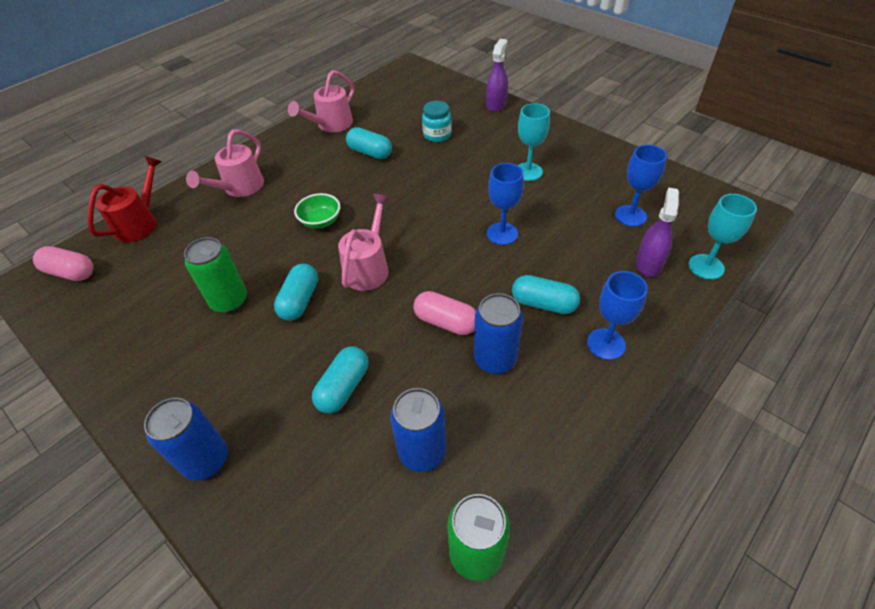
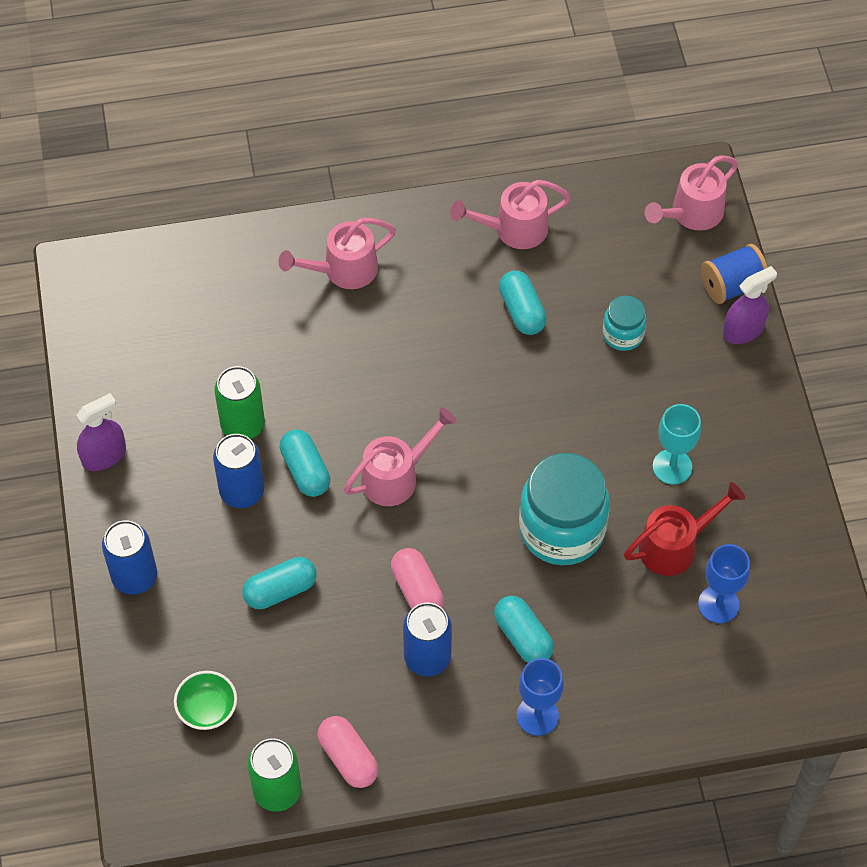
camera: 35 degrees right, 10 degrees up
pink capsule [33,246,93,281] -> pink capsule moved to [317,716,378,788]
red watering can [87,156,162,242] -> red watering can moved to [624,482,745,576]
turquoise capsule [274,264,318,321] -> turquoise capsule turned 75 degrees counterclockwise [280,429,330,497]
green bowl [294,193,340,229] -> green bowl moved to [174,671,237,730]
blue can [390,388,446,472] -> blue can moved to [213,434,264,508]
blue goblet [487,163,524,245] -> turquoise jar [519,453,610,565]
purple spray bottle [636,187,679,277] -> purple spray bottle moved to [76,393,126,471]
turquoise goblet [689,194,757,280] -> none
none -> pink watering can [645,155,738,231]
none -> blue spool [701,244,768,304]

